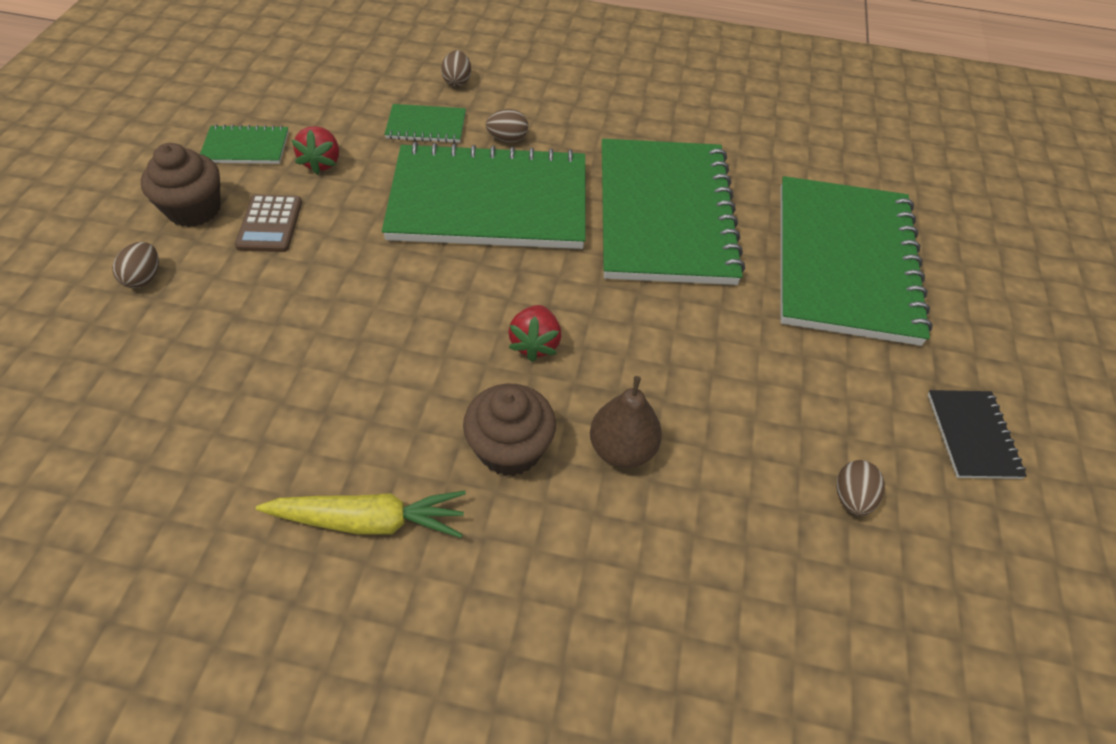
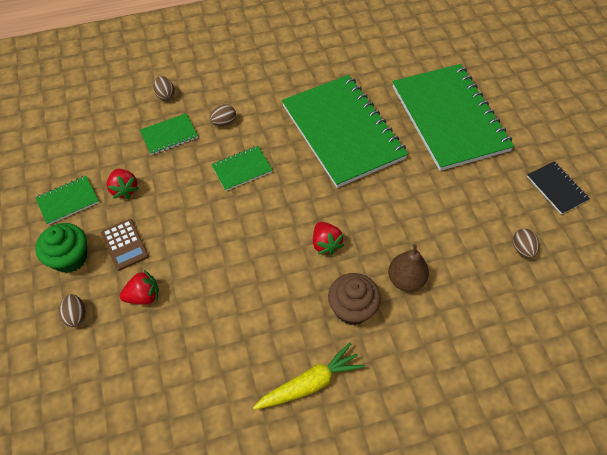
camera: 25 degrees left, 5 degrees up
brown cupcake [141,143,221,227] -> green cupcake [35,223,87,273]
green notebook [382,142,586,249] -> green notebook [211,146,273,191], size x0.42
none -> red strawberry [120,270,159,305]

